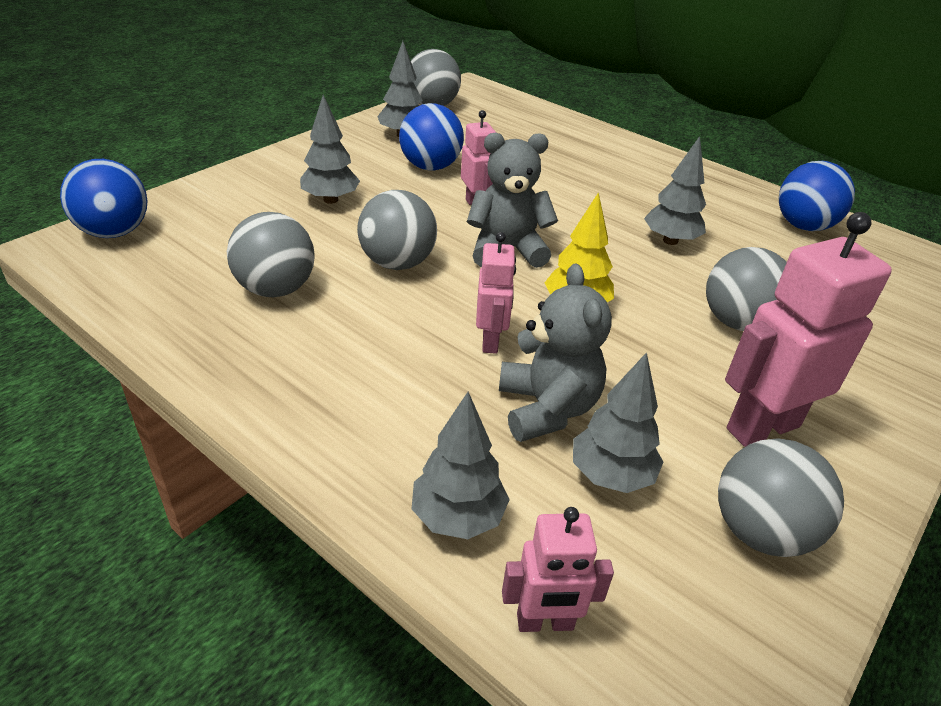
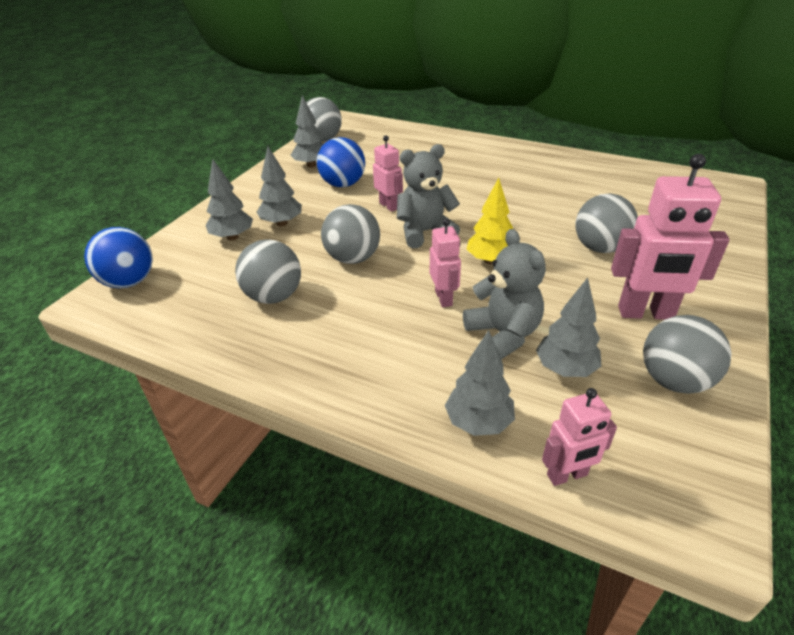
camera: 10 degrees left, 0 degrees up
grey tree [644,136,706,245] -> grey tree moved to [206,159,253,241]
pink robot [725,212,892,447] -> pink robot turned 135 degrees counterclockwise [611,154,730,320]
blue ball [779,161,855,231] -> none

